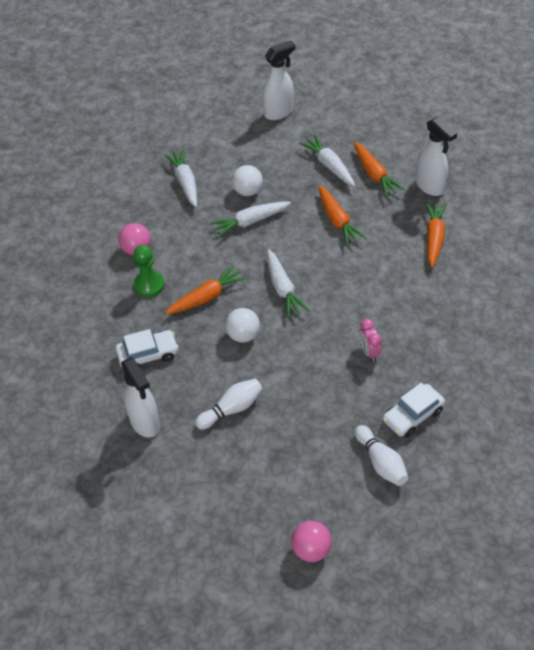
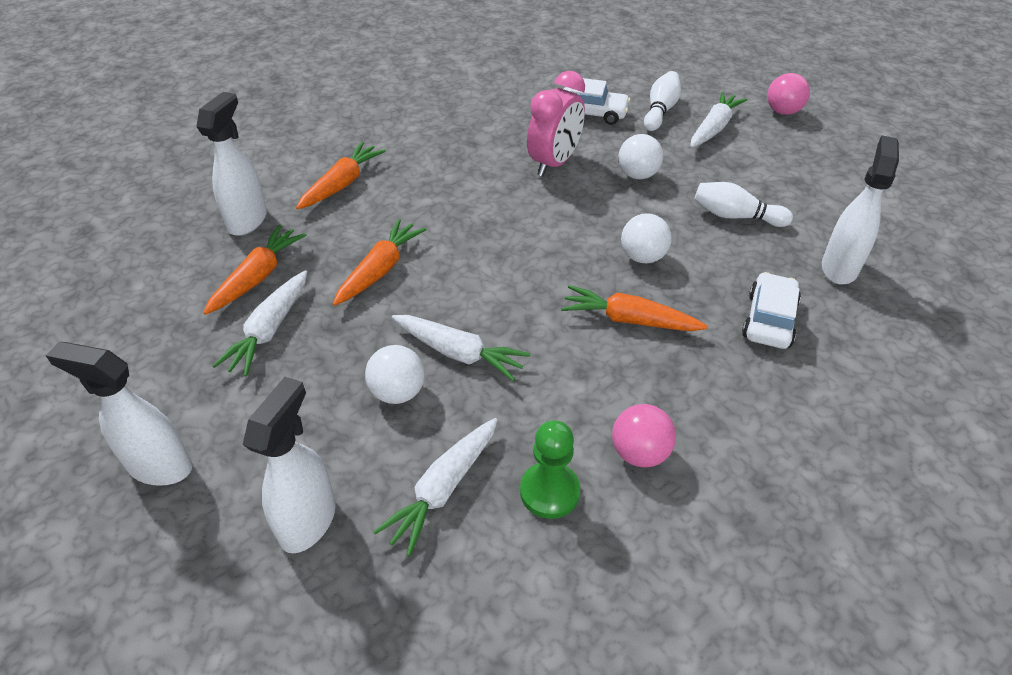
camera: 130 degrees left, 5 degrees down
white car [115,329,179,367] -> white car turned 75 degrees clockwise [742,272,801,349]
green pawn [133,245,164,297] -> green pawn moved to [520,420,580,519]
white carrot [267,249,310,318] -> white carrot moved to [691,91,747,148]
pink clock [359,319,381,361] -> pink clock [527,71,585,176], size x1.84
orange carrot [425,202,447,267] -> orange carrot turned 150 degrees clockwise [296,142,386,210]
none -> white spray bottle [243,377,336,553]
none -> white ball [618,134,663,179]

